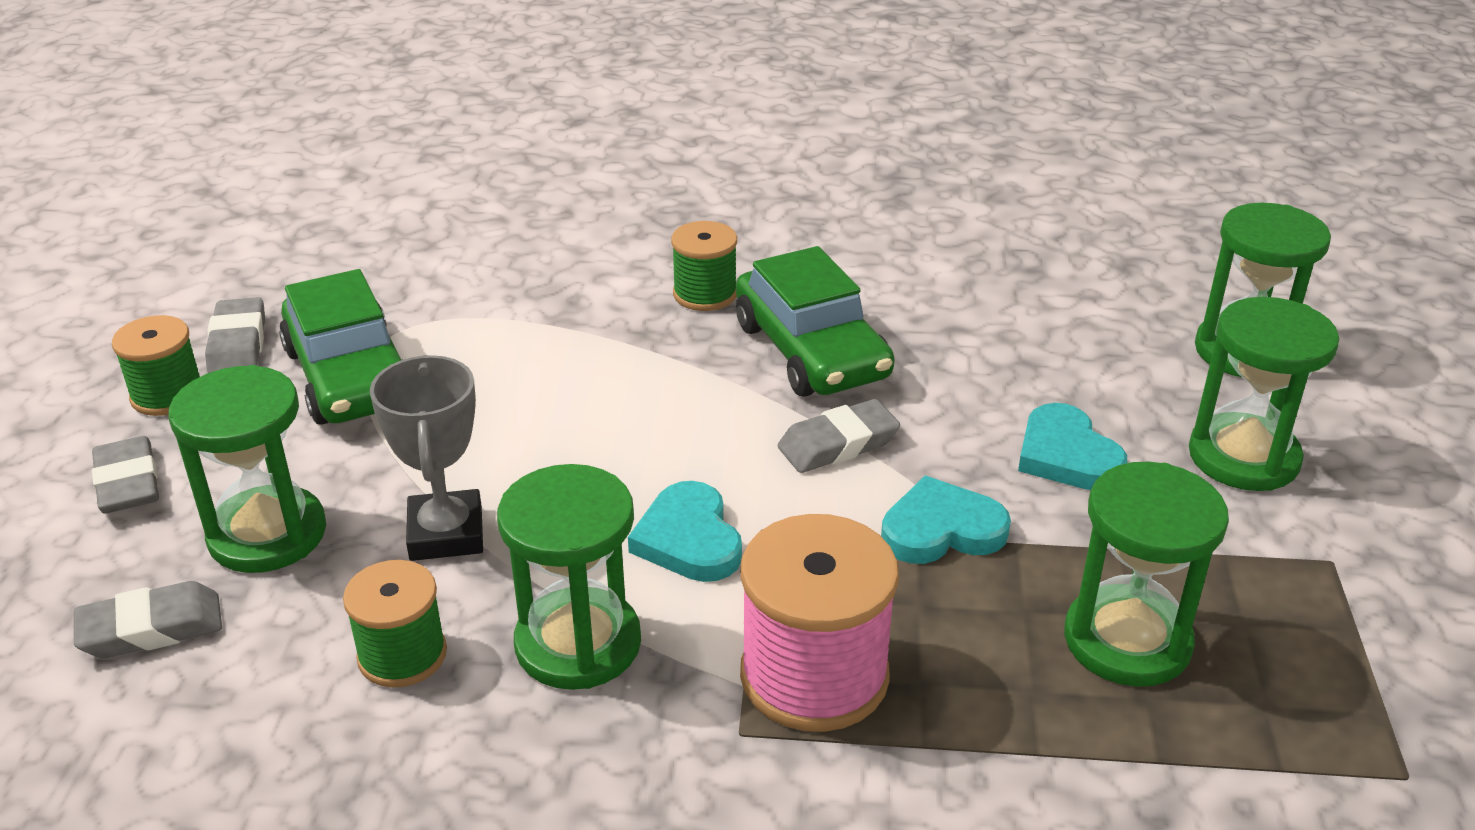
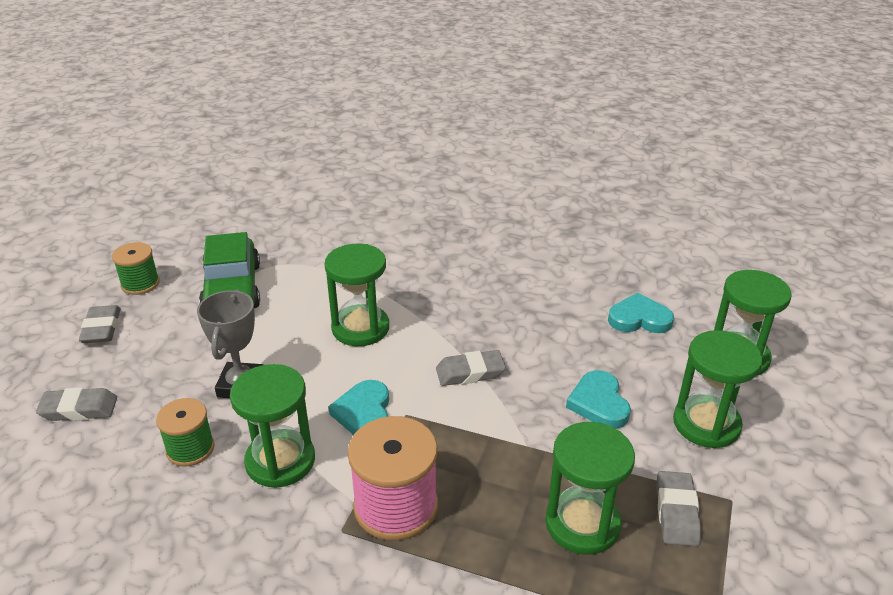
camera: 15 degrees right, 0 degrees up
green hourglass [169,365,326,573] -> green hourglass moved to [324,244,389,346]
grey eraser [205,297,265,373] -> grey eraser moved to [656,471,701,546]
green spool [671,221,737,311] -> none
green car [736,246,895,396] -> none
turquoise heart [881,476,1011,564] -> turquoise heart moved to [608,293,674,333]

